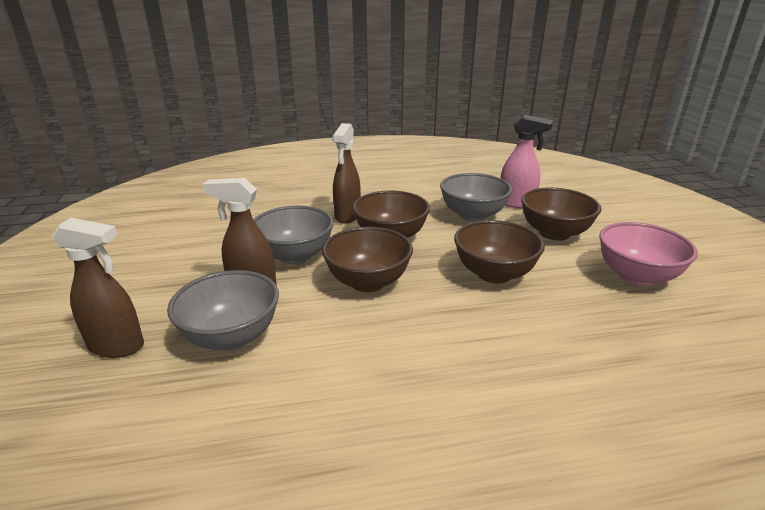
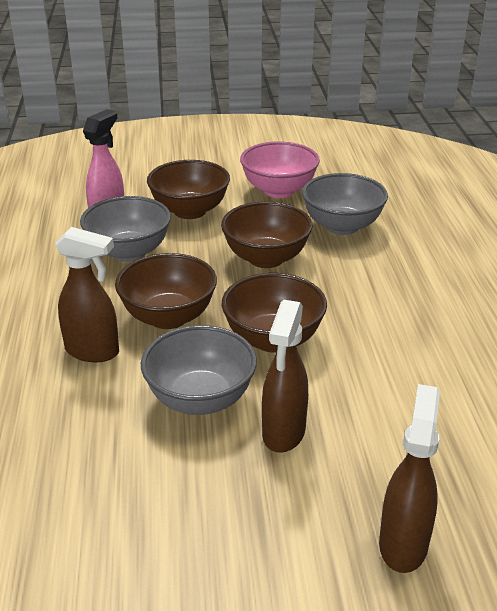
camera: 85 degrees left, 5 degrees up
grey bowl [167,270,279,351] -> grey bowl moved to [302,173,388,235]

